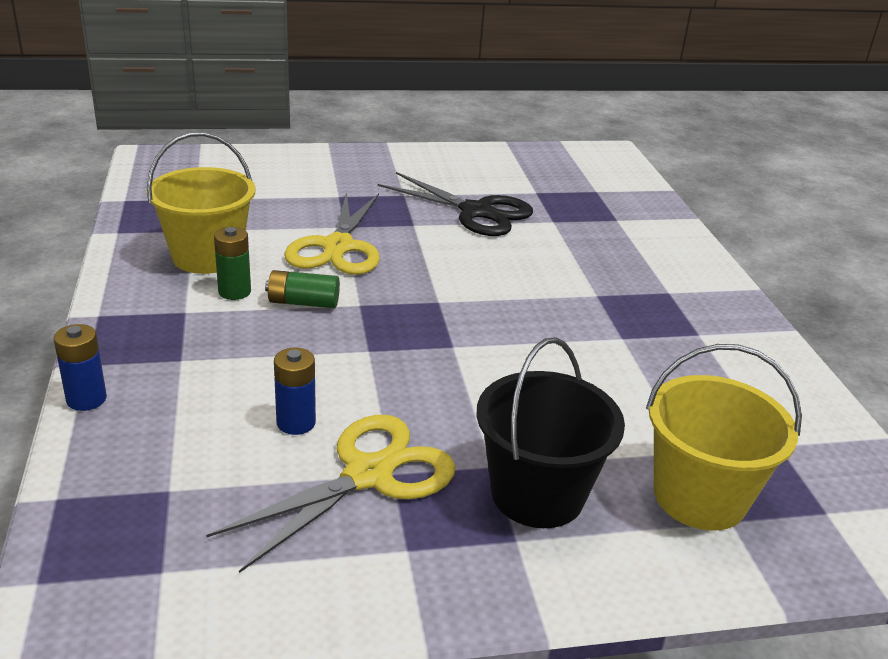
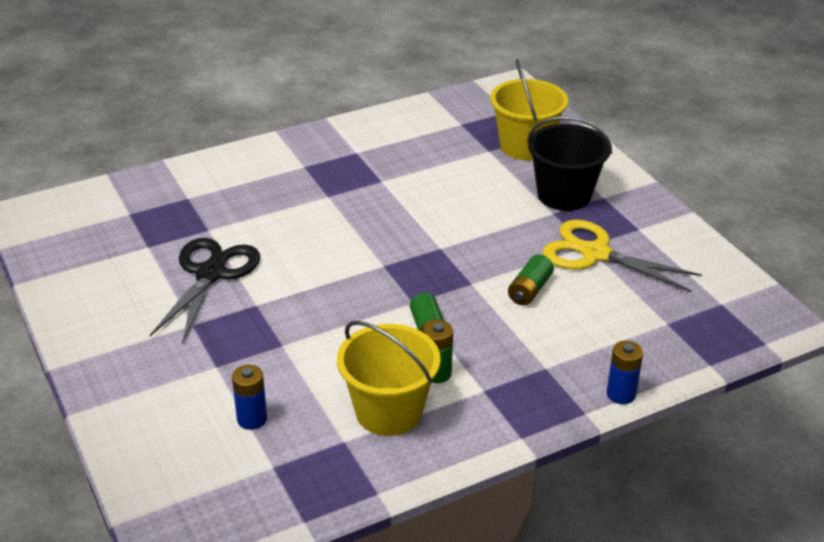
camera: 105 degrees left, 5 degrees up
blue battery [274,348,316,435] -> blue battery moved to [232,365,267,430]
yellow scissors [284,192,380,275] -> none
none -> green battery [508,254,554,305]

